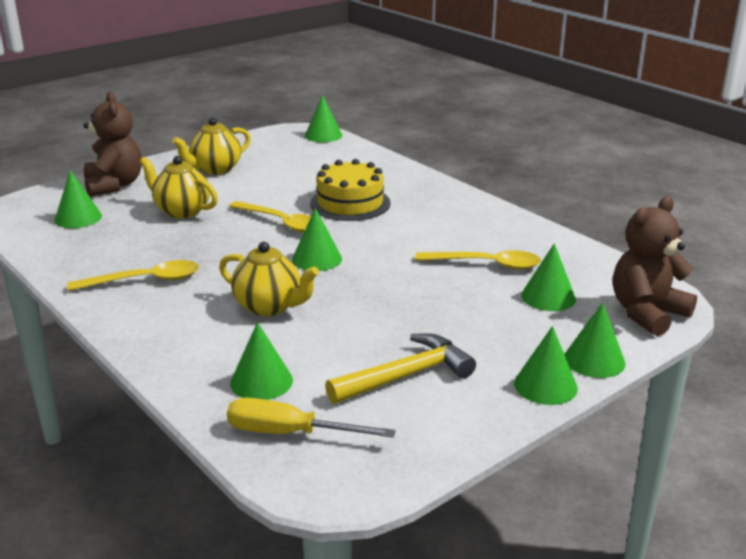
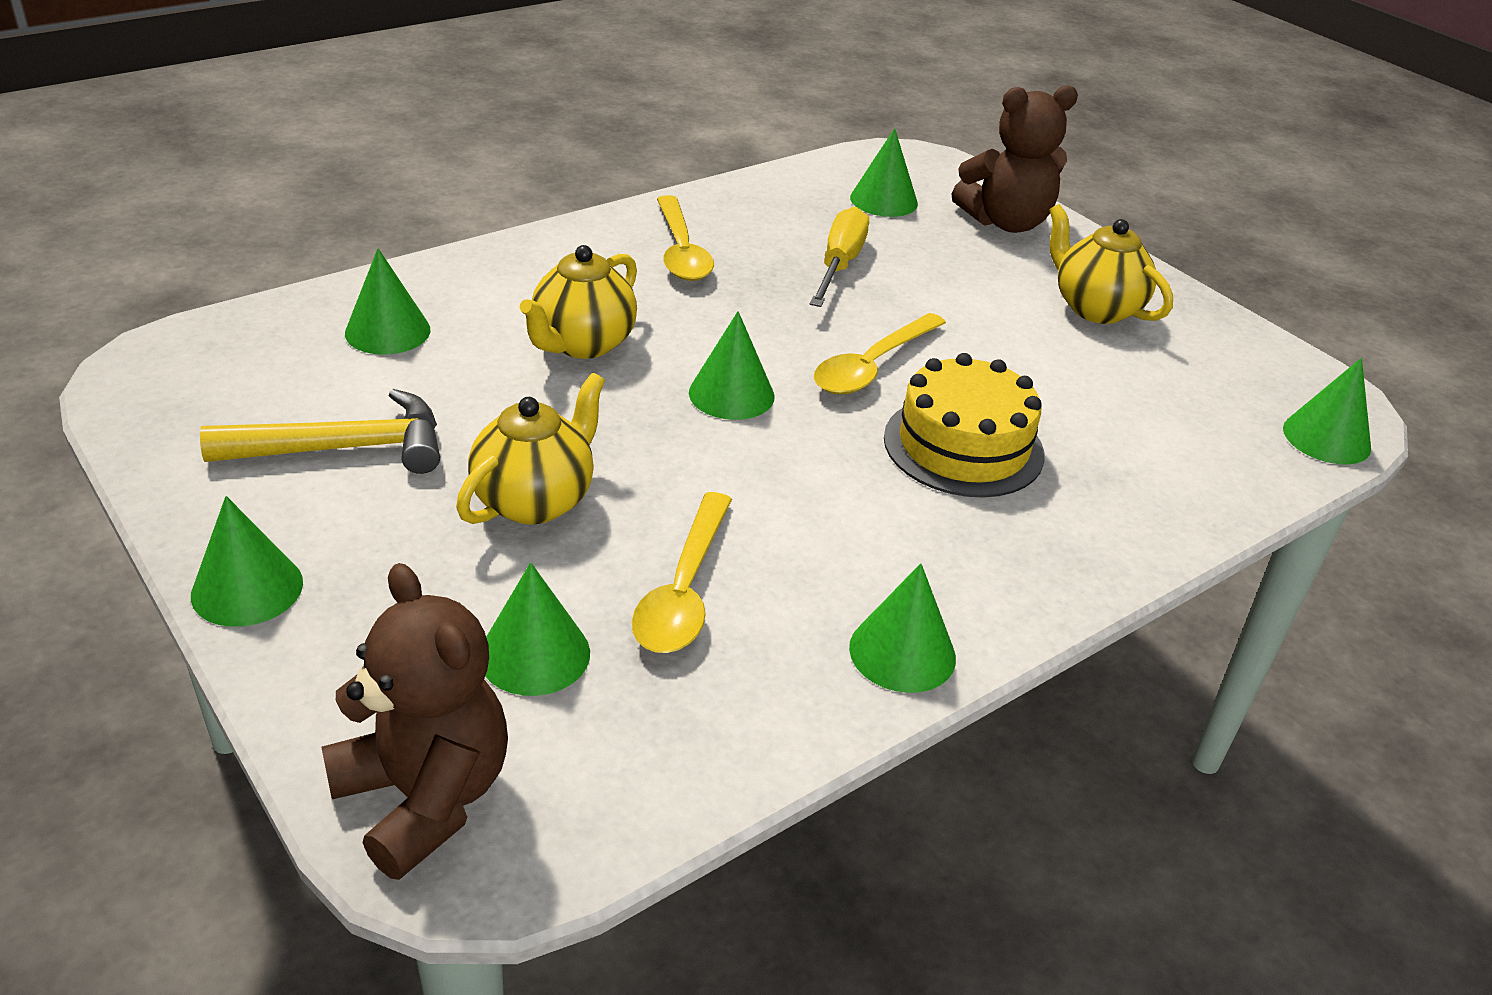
camera: 90 degrees right, 10 degrees up
yellow teapot [139,156,218,219] -> yellow teapot moved to [456,373,605,525]
yellow screwdriver [227,398,396,438] -> yellow screwdriver moved to [810,207,869,307]
yellow hammer [325,333,476,404] -> yellow hammer turned 75 degrees counterclockwise [200,389,440,474]
green cone [565,302,625,378] -> green cone moved to [849,563,956,693]

